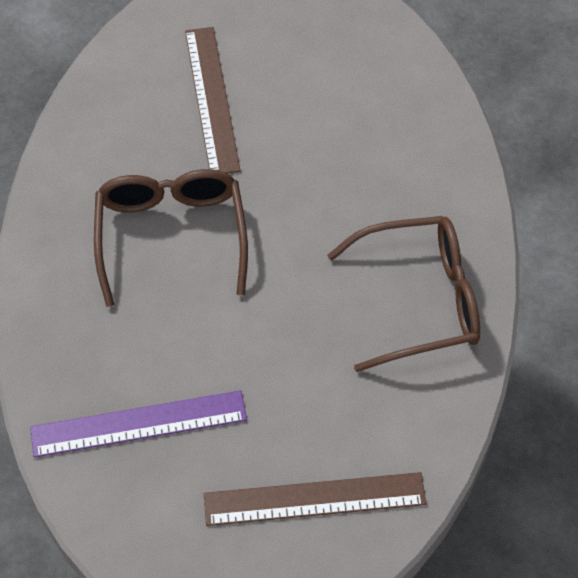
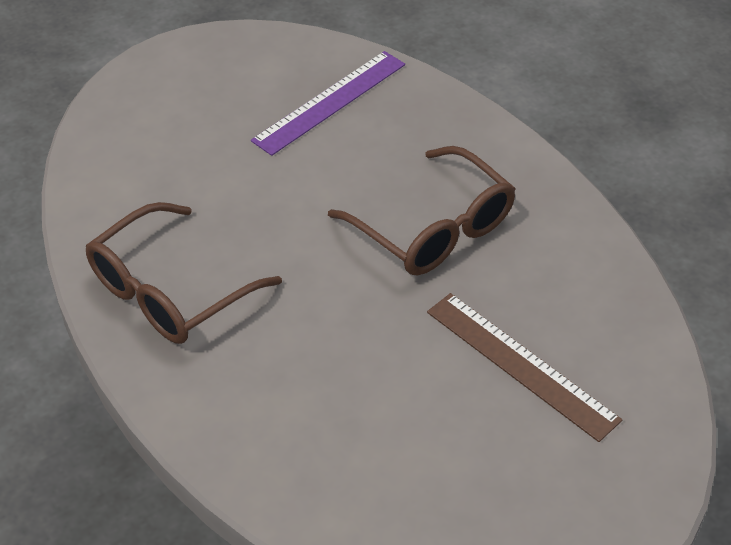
camera: 145 degrees right, 10 degrees down
brown ruler [204,472,427,526] -> none

